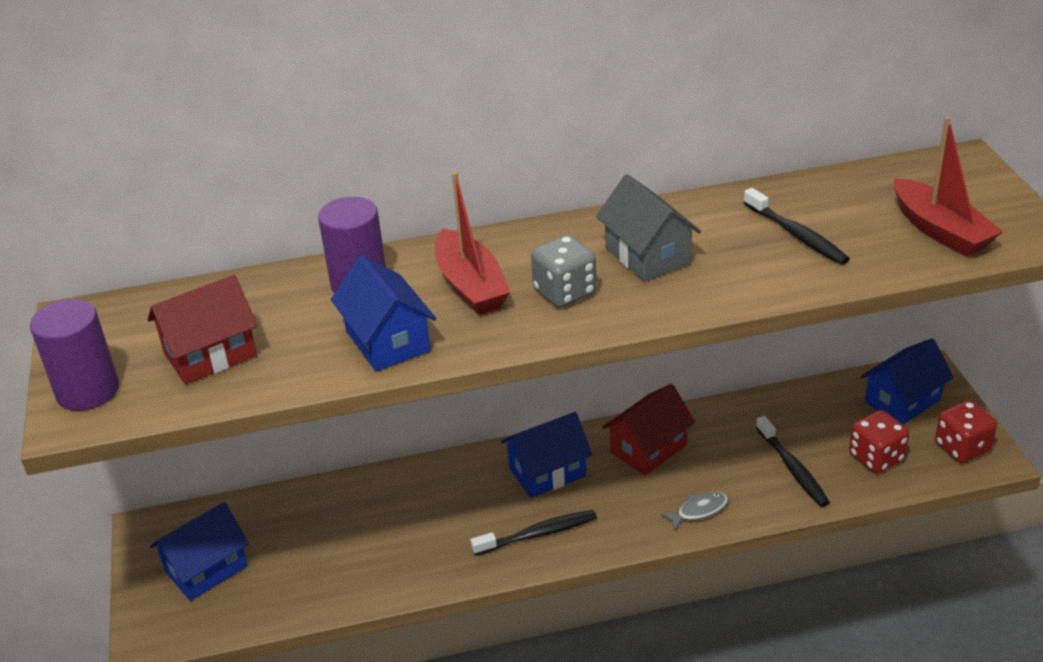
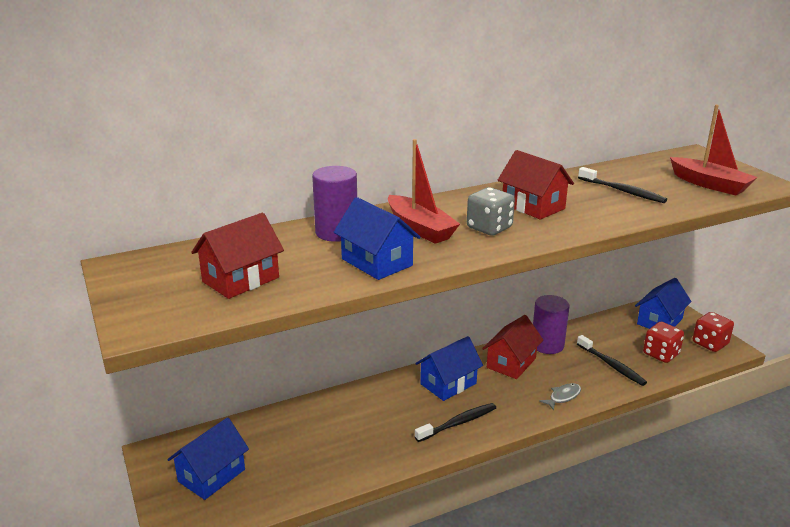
camera: 15 degrees left, 10 degrees down
purple cylinder [30,299,119,411] -> purple cylinder moved to [533,295,569,354]
grey house [596,174,701,282] -> red house [498,150,574,220]

